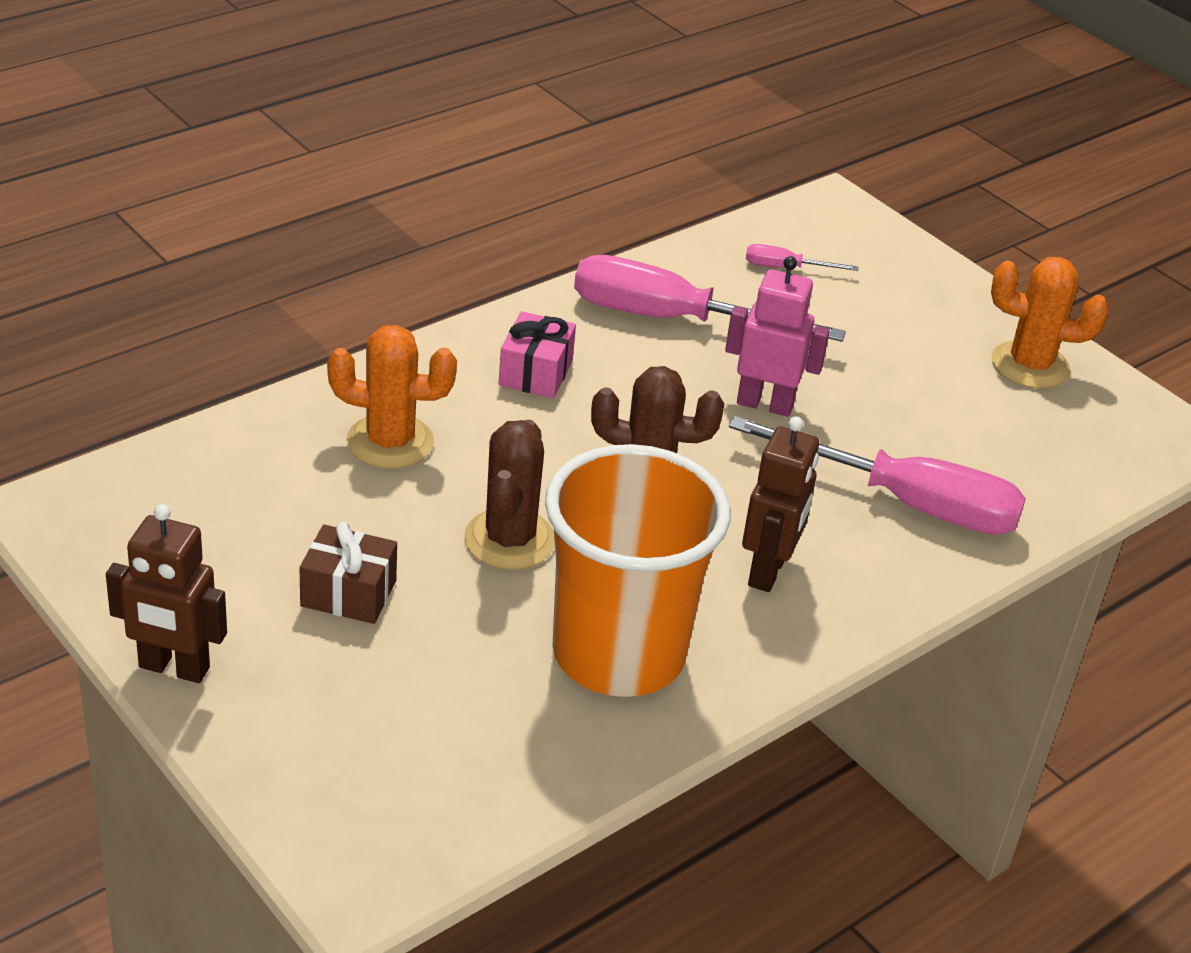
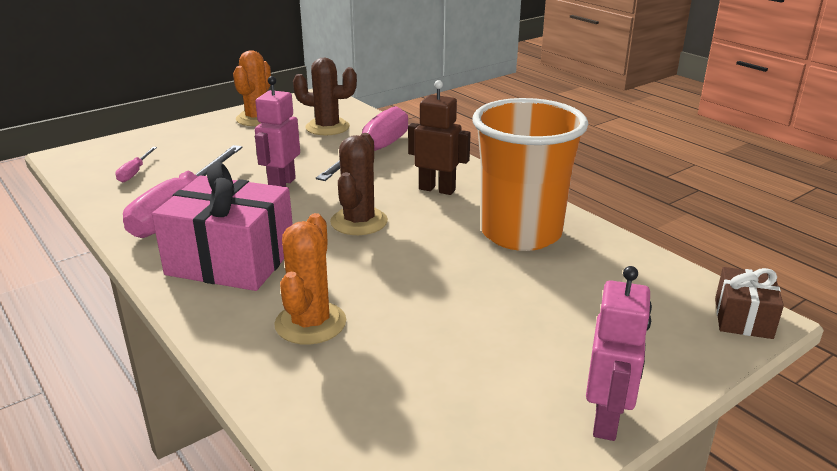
camera: 85 degrees left, 10 degrees down
brown robot [106,504,227,683] -> pink robot [586,266,652,441]
brown gift [300,522,397,624] -> brown gift moved to [715,267,784,339]
brown cactus [464,420,555,570] -> brown cactus moved to [293,58,357,135]
pink gift [498,311,576,398] -> pink gift [152,162,293,291], size x1.95

